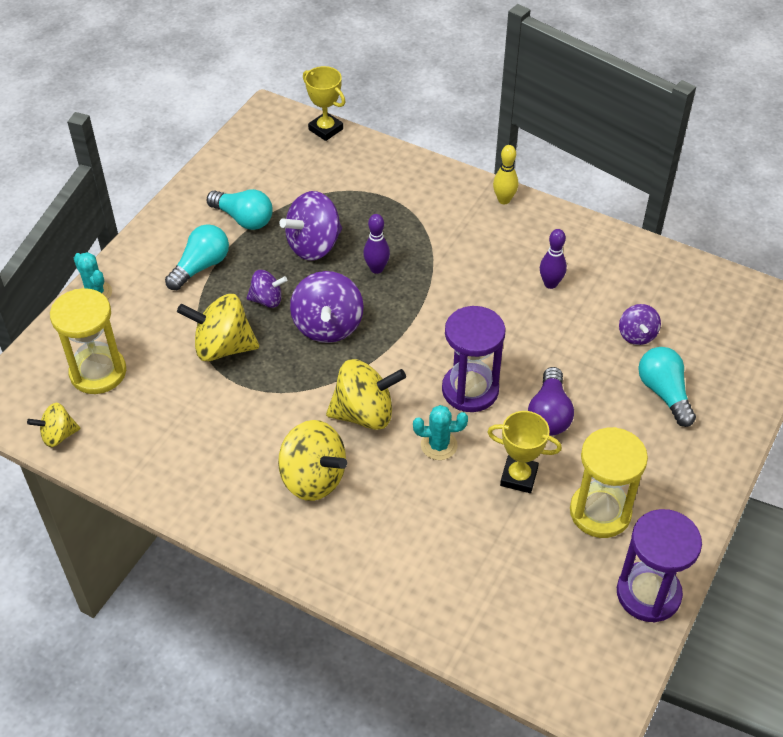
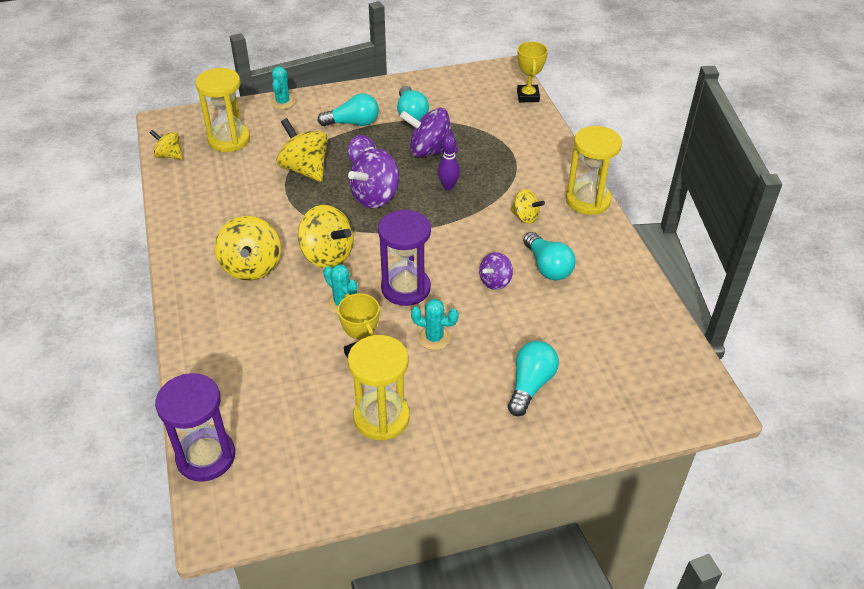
camera: 45 degrees right, 5 degrees down
yellow bowling pin [493,145,518,204] -> yellow hourglass [566,126,622,215]
purple light bulb [528,367,574,435] -> turquoise cactus [411,299,459,350]
purple bowling pin [540,229,567,289] -> turquoise light bulb [523,232,576,280]
purple hourglass [617,509,702,622] -> purple hourglass moved to [155,373,235,482]
purple spinning top [619,304,661,345] -> purple spinning top moved to [479,252,513,290]
none -> yellow spinning top [510,189,545,224]

